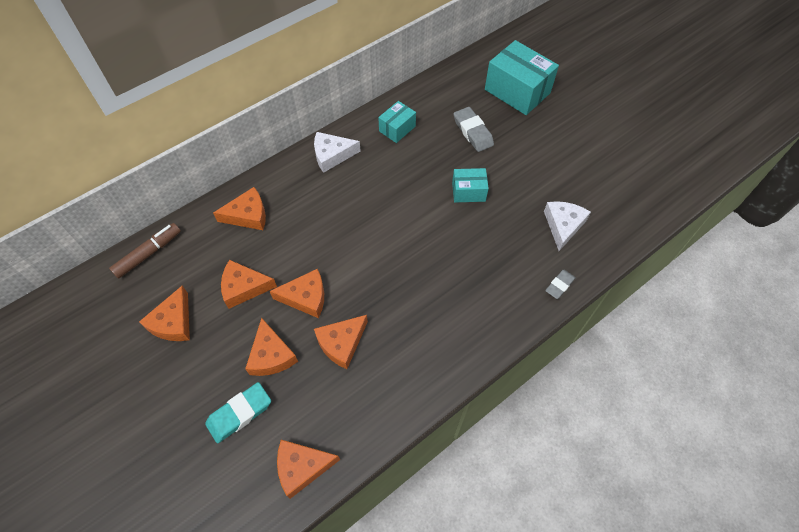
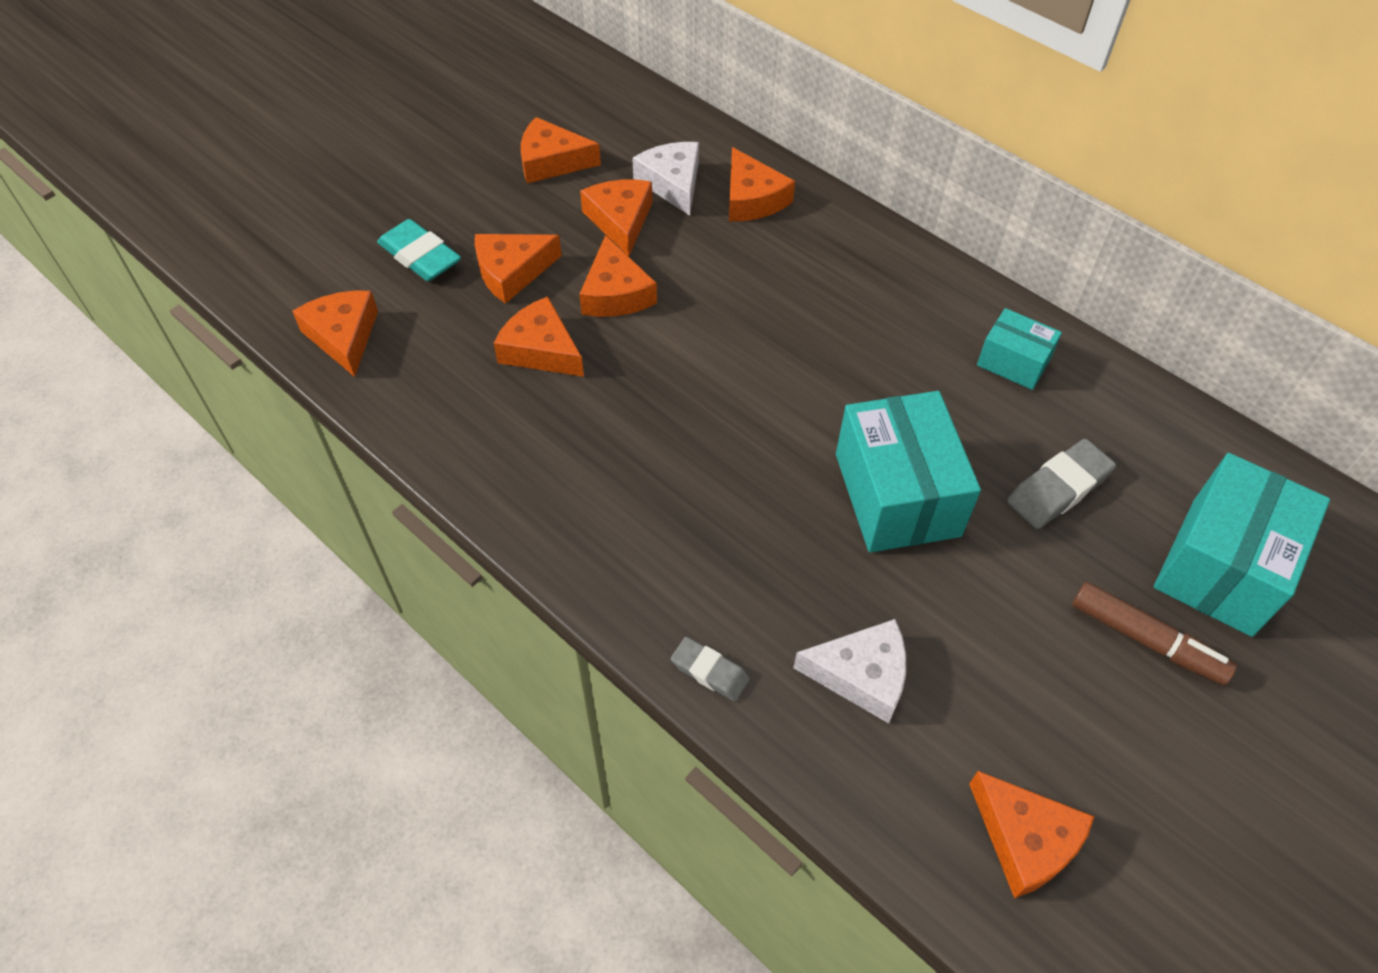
camera: 80 degrees right, 5 degrees down
brown marker [109,223,181,279] -> brown marker moved to [1072,582,1237,685]
white cheese [314,132,361,173] -> white cheese moved to [632,142,699,216]
turquoise box [452,168,489,202] -> turquoise box [836,391,981,552], size x1.84
none -> orange cheese [969,771,1094,898]

